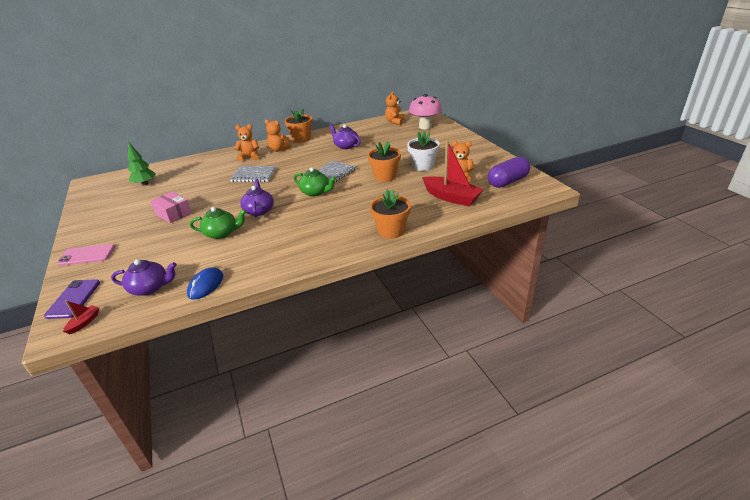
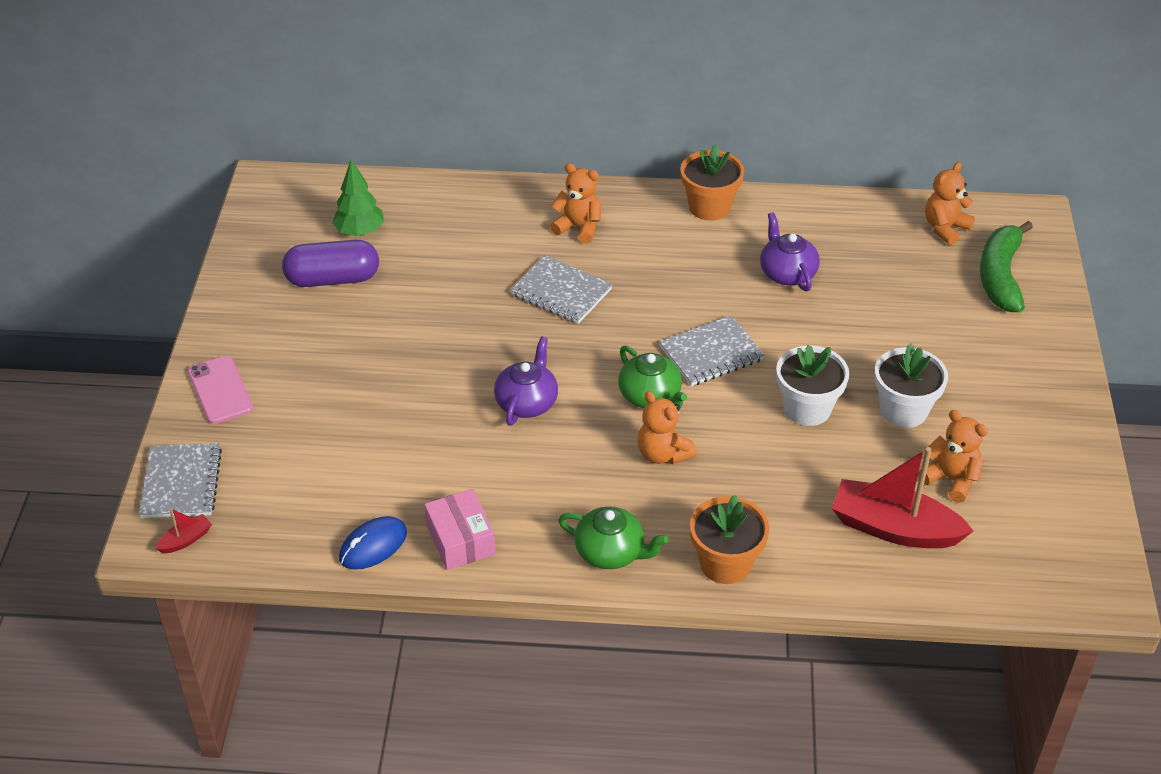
camera: 25 degrees right, 10 degrees up
purple phone [44,279,100,319] -> grey notebook [139,443,222,518]
pink phone [57,244,115,266] -> pink phone turned 45 degrees clockwise [188,356,254,424]
purple teapot [111,259,177,296] -> none
pink box [150,192,192,223] -> pink box moved to [424,489,496,570]
green teapot [190,207,246,239] -> green teapot moved to [558,506,668,569]
orange teddy bear [265,119,291,152] -> orange teddy bear moved to [638,391,697,464]
orange flower pot [368,141,401,182] -> white flower pot [776,345,849,426]
pink mushroom [409,94,442,129] -> green banana [980,221,1033,312]
red boat [422,140,484,206] -> red boat turned 135 degrees clockwise [832,447,973,548]
purple capsule [488,157,530,188] -> purple capsule moved to [282,240,379,287]

